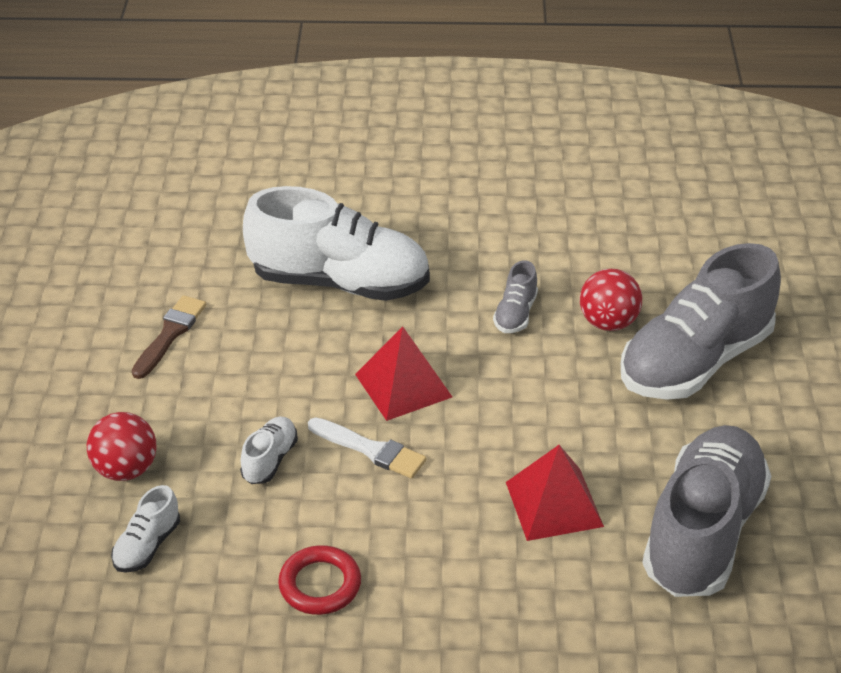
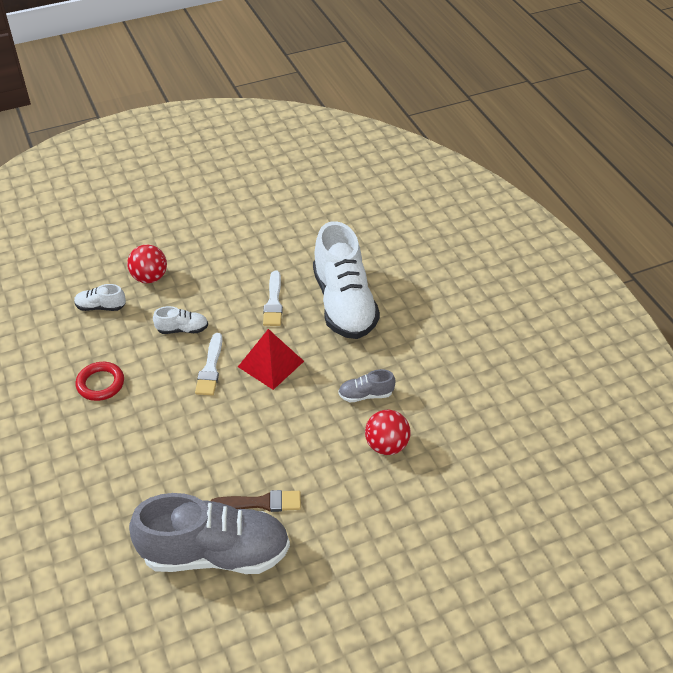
camera: 65 degrees right, 5 degrees up
brown brush [132,295,206,379] -> brown brush moved to [211,490,301,512]
red pyramid [506,445,604,541] -> none
grey shoe [621,243,781,400] -> none
none -> white brush [263,271,283,326]

